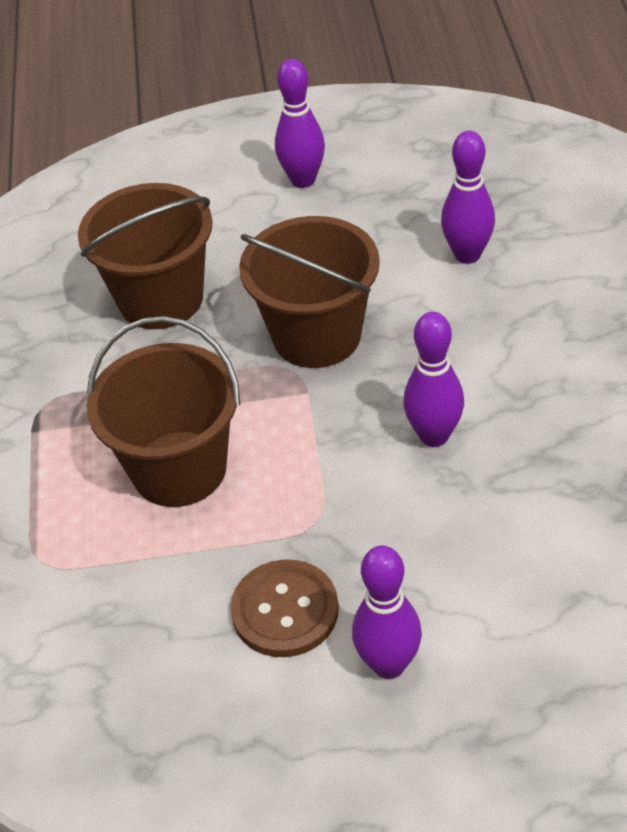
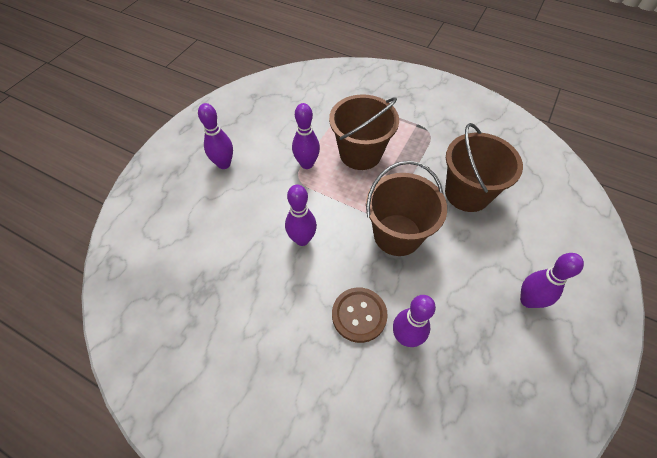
camera: 120 degrees right, 10 degrees up
brown button [230,560,339,657] -> brown button moved to [332,288,388,343]
none -> purple bowling pin [292,103,320,169]

